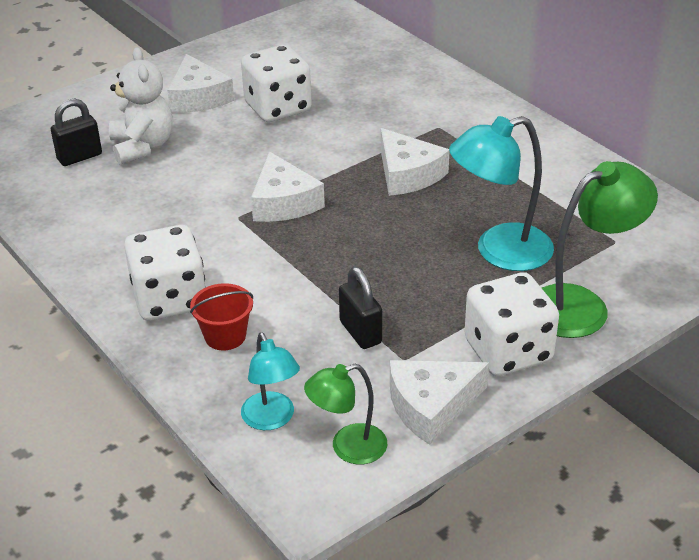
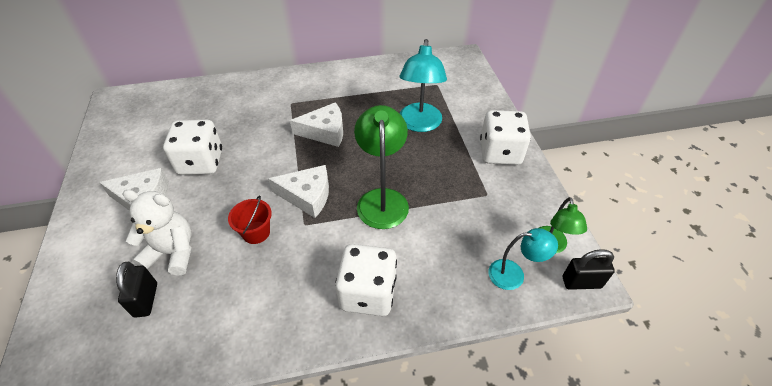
camera: 65 degrees left, 10 degrees up
red bucket [190,283,253,351] -> red bucket moved to [228,196,272,244]
black padlock [339,267,382,349] -> black padlock moved to [563,249,615,290]
white cheese [390,360,489,445] -> none
green lamp [542,161,658,338] -> green lamp moved to [354,105,409,229]

